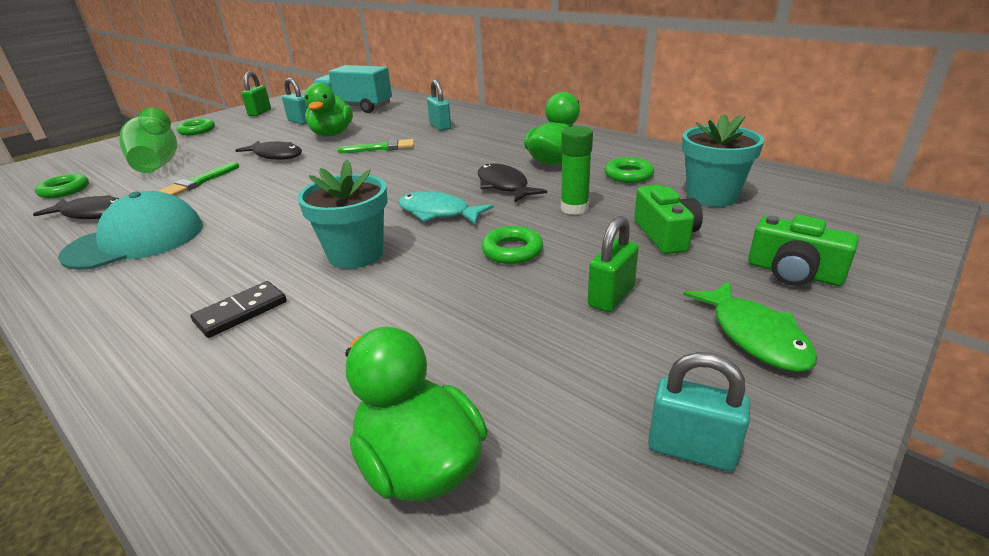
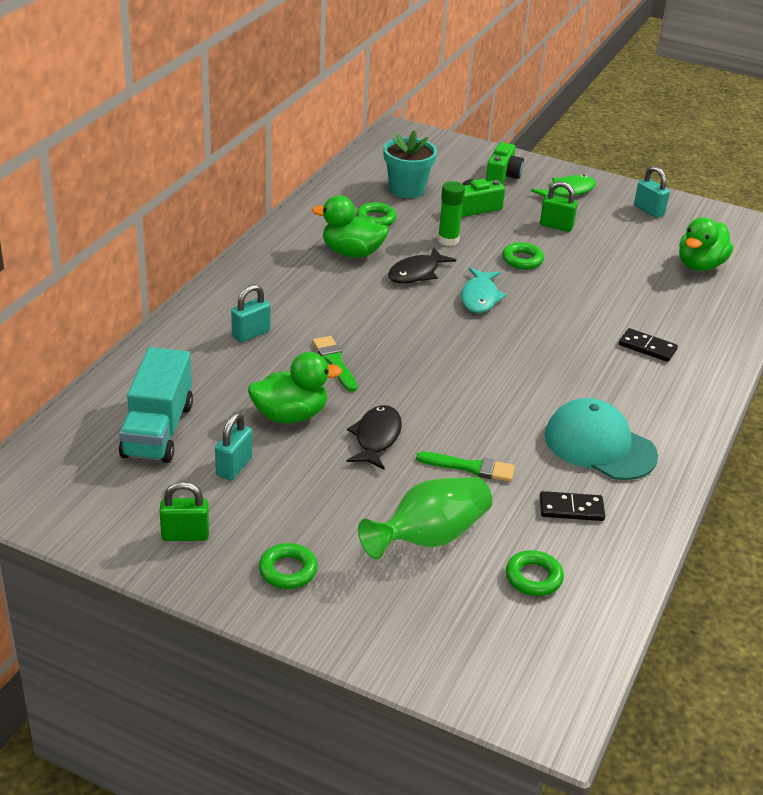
camera: 110 degrees left, 5 degrees up
black fish [33,195,120,219] -> black domino [540,491,605,521]
turquoise flower pot [297,160,387,269] -> none
turquoise padlock [648,352,750,471] -> turquoise padlock turned 45 degrees counterclockwise [634,166,670,218]

